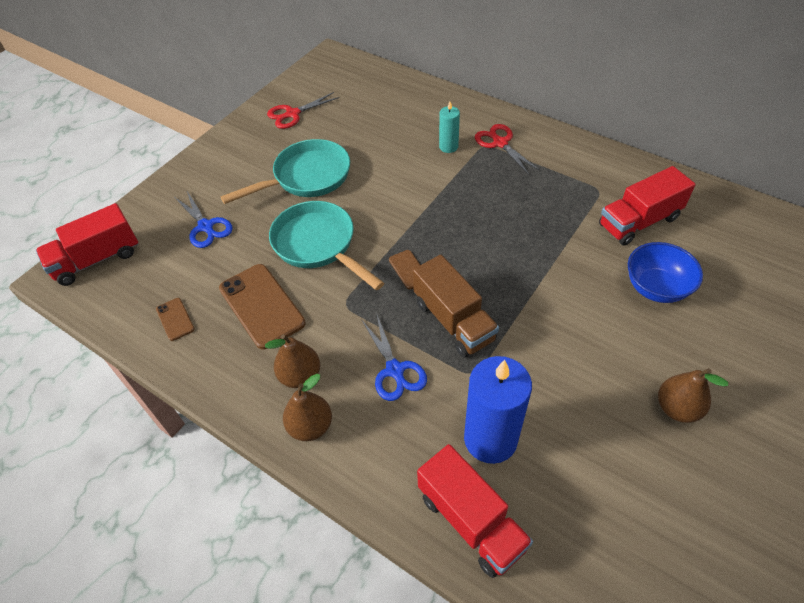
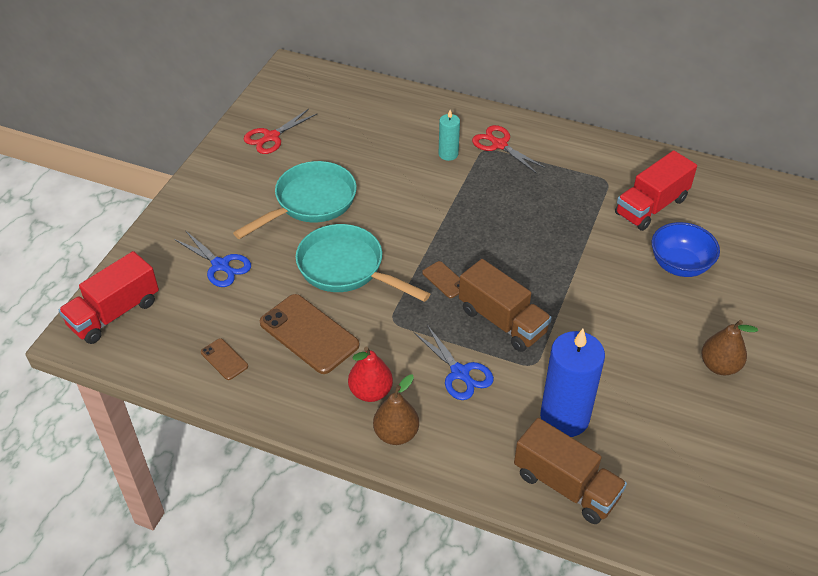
camera: 15 degrees left, 5 degrees down
brown pear [265,334,320,388] -> red pear [348,347,393,402]
red truck [417,444,533,578] -> brown truck [514,418,627,524]

